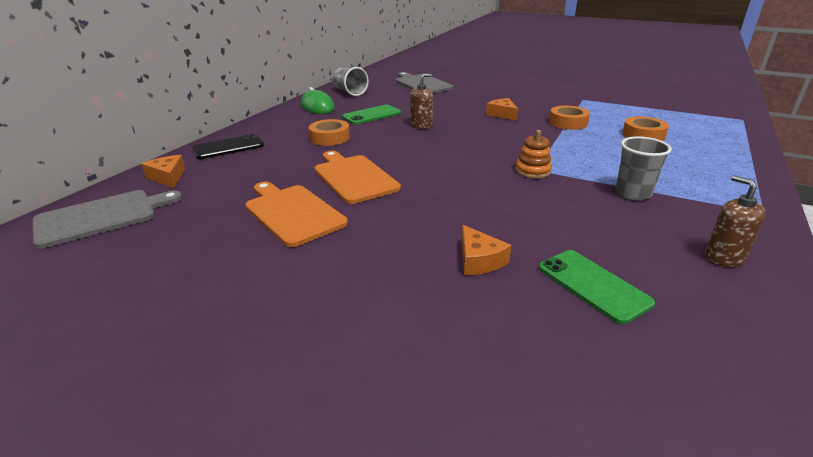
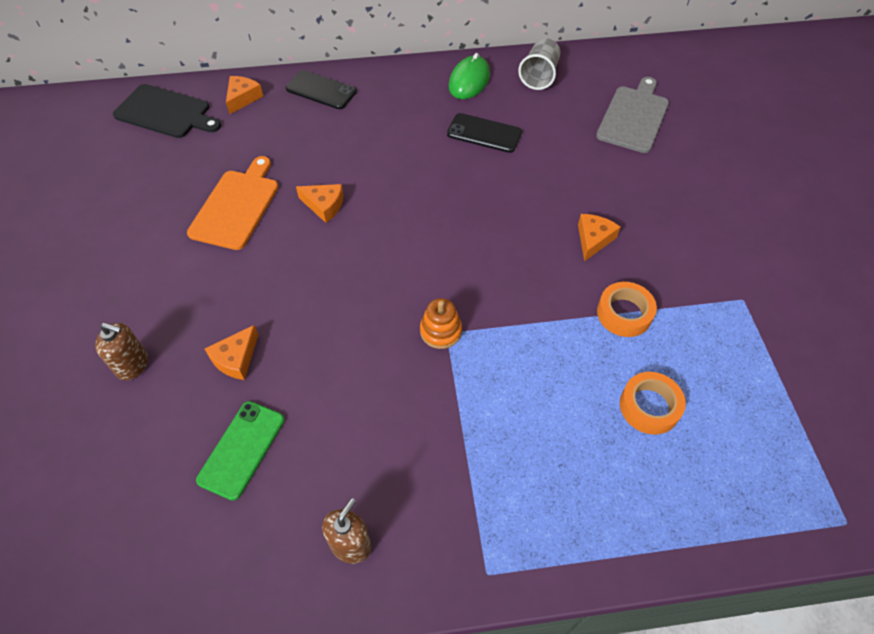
camera: 55 degrees right, 25 degrees up
grey cutting board [33,190,182,249] -> black cutting board [113,84,221,138]
orange tape [309,119,350,146] -> none
orange cutting board [314,151,401,204] -> orange cheese [296,184,344,223]
green phone [342,104,401,124] -> black phone [447,113,522,153]
brown soap dispenser [410,73,433,129] -> brown soap dispenser moved to [95,323,148,380]
grey cup [616,136,672,200] -> none

